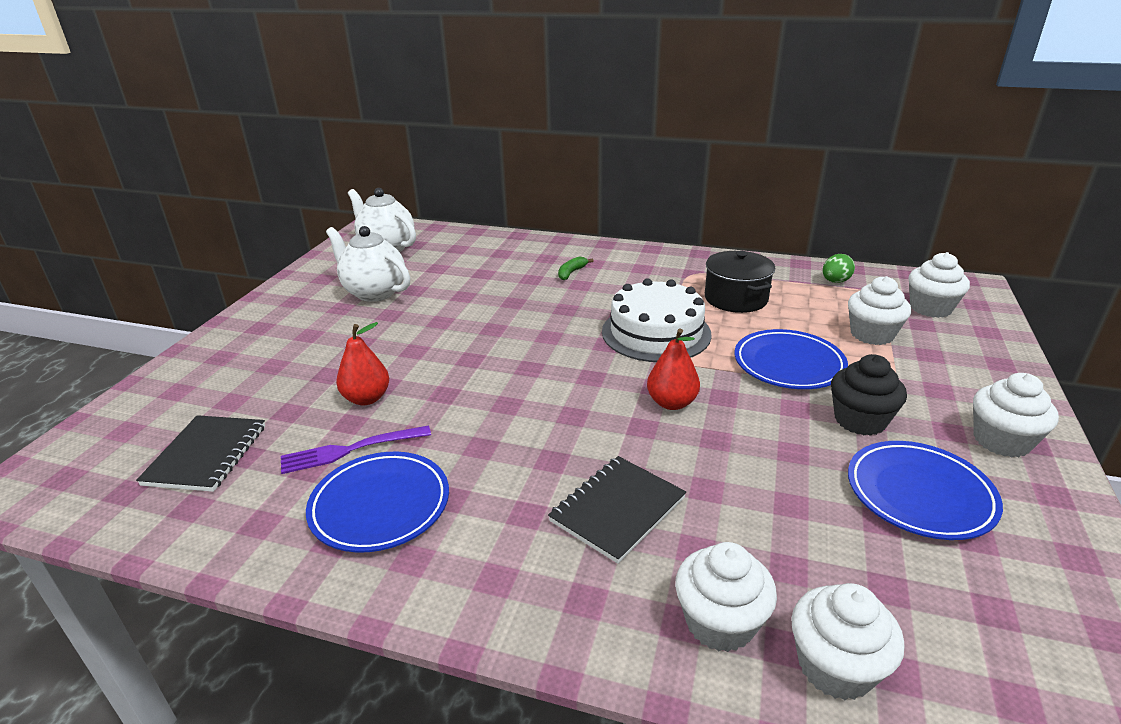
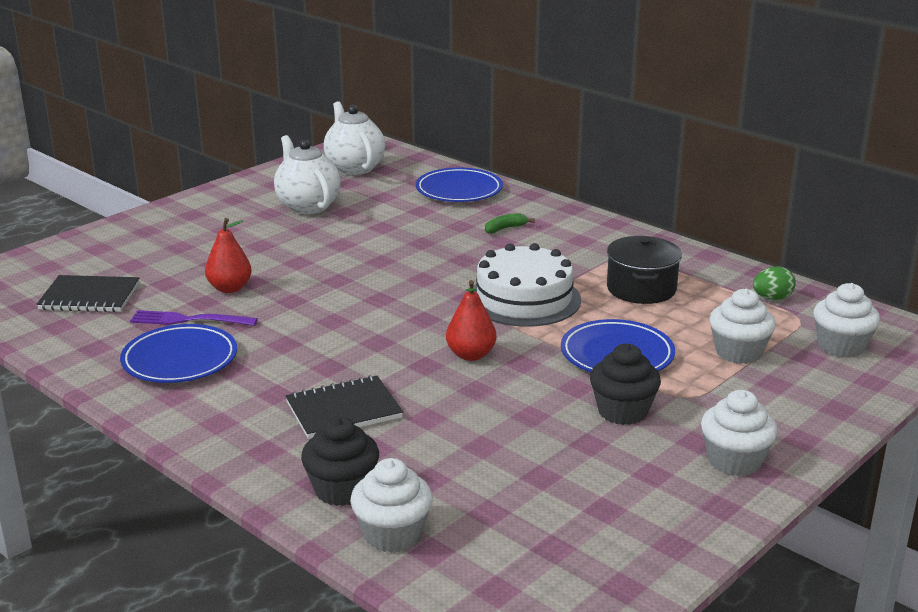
camera: 25 degrees right, 5 degrees down
black notebook [136,415,265,492] -> black notebook turned 60 degrees clockwise [36,275,139,312]
white cupcake [675,542,777,652] -> black cupcake [301,416,379,506]
blue plate [848,441,1003,540] -> blue plate moved to [416,168,503,202]

